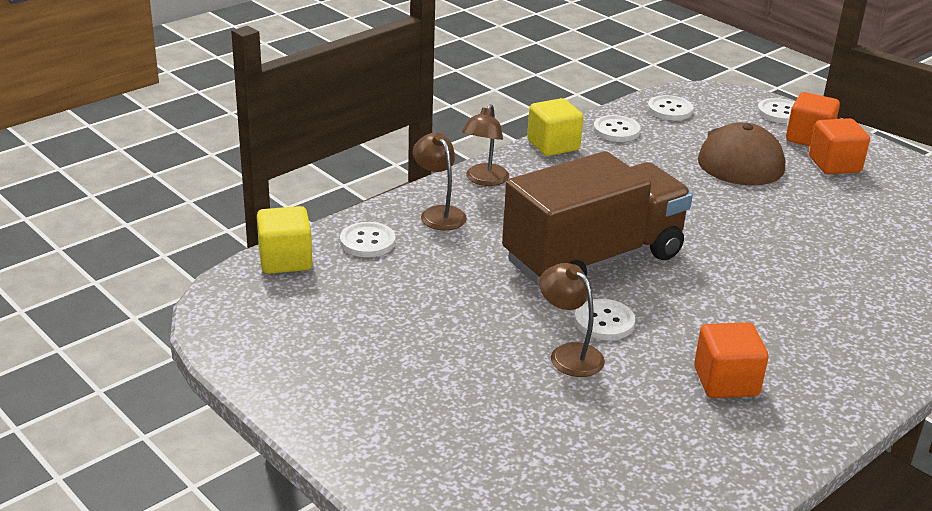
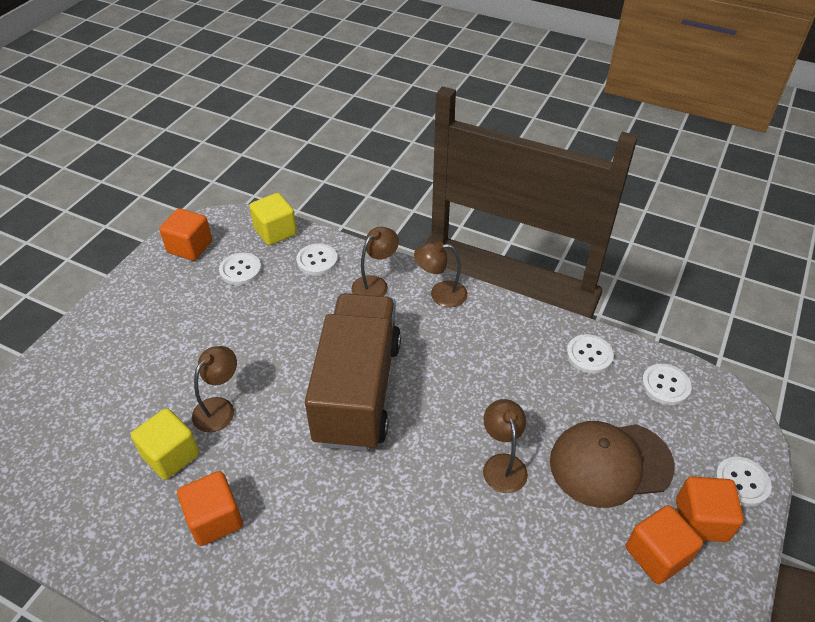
camera: 70 degrees right, 15 degrees up
brown truck [502,151,693,285] -> brown truck turned 120 degrees counterclockwise [305,293,401,451]
yellow cube [527,98,583,156] -> yellow cube moved to [131,408,199,480]
white button [574,299,635,340] -> white button moved to [219,253,262,285]
none -> orange cube [159,208,212,261]
none -> brown lamp [483,399,528,493]

